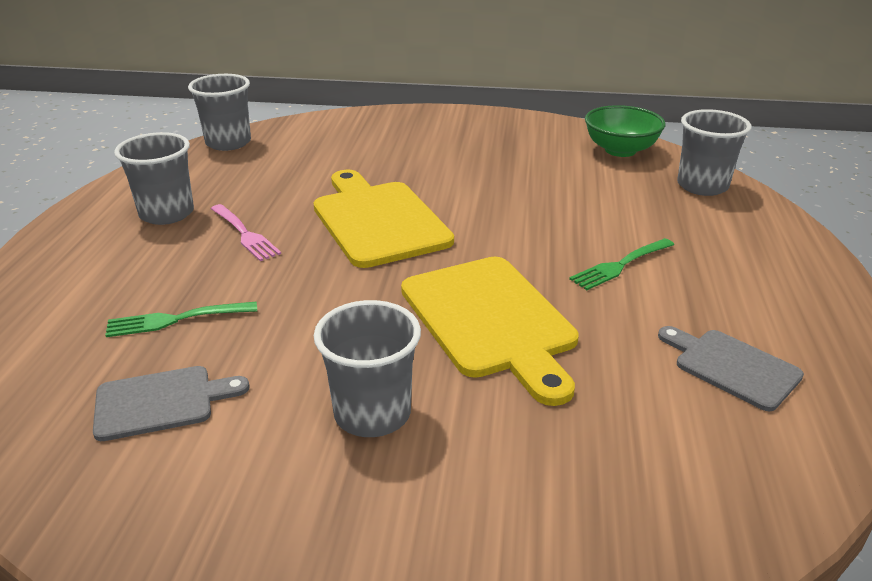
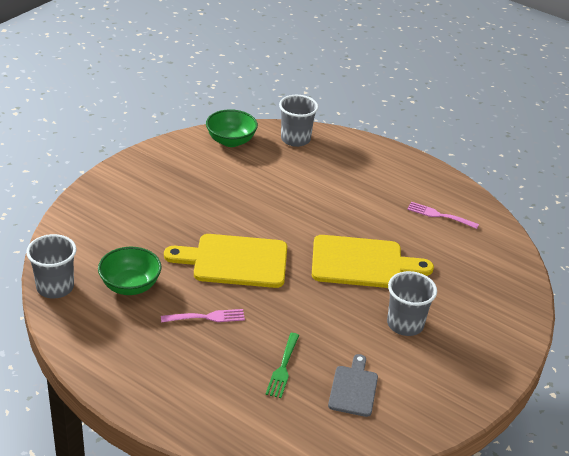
camera: 65 degrees left, 5 degrees up
grey cup [114,132,194,225] -> none
green fork [569,238,674,290] -> none
grey cutting board [658,326,804,411] -> pink fork [407,202,479,229]
none -> green bowl [98,247,162,295]

